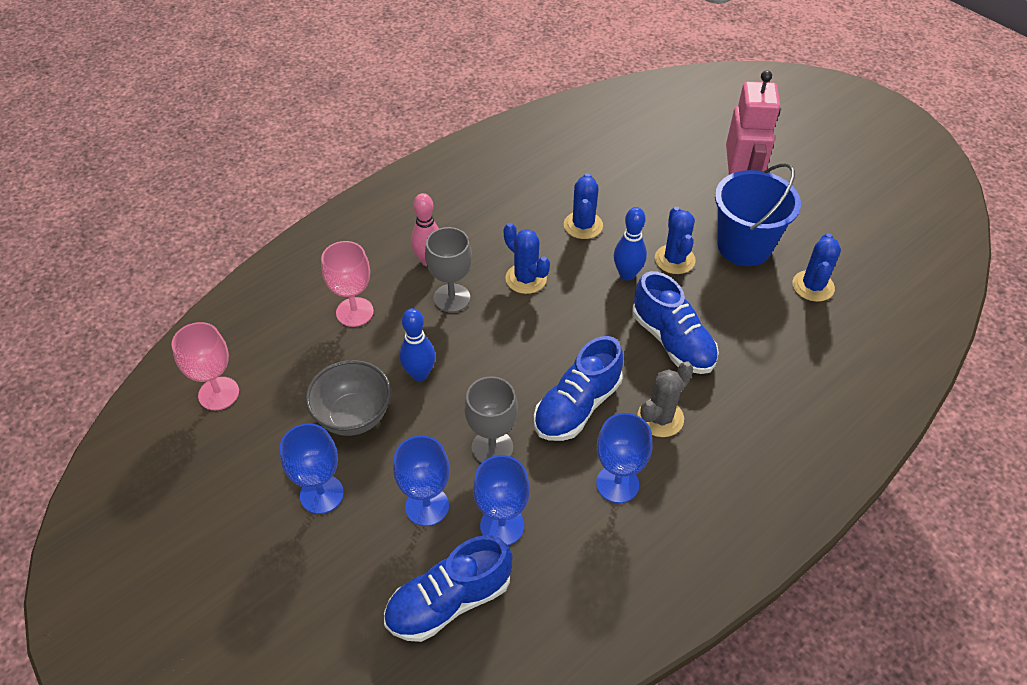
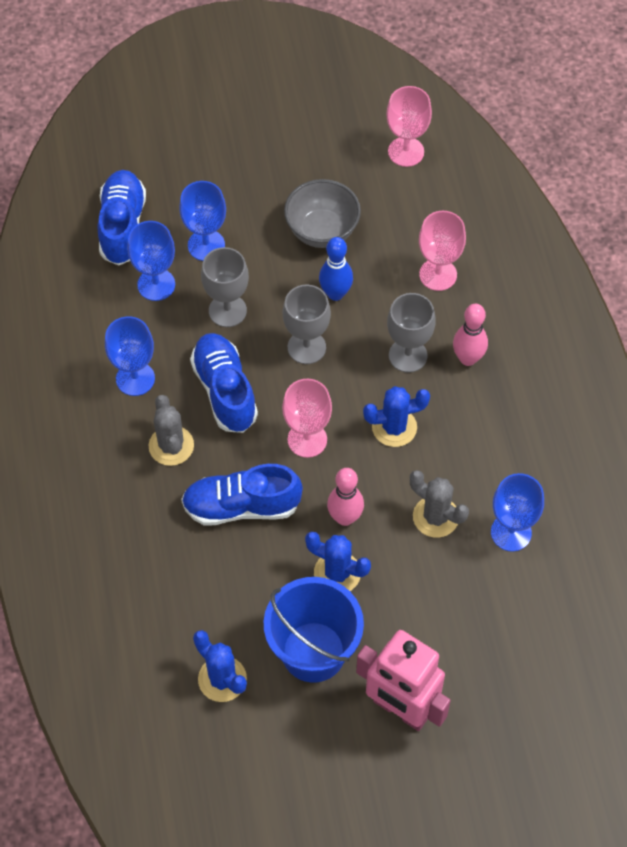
camera: 120 degrees right, 10 degrees up
blue goblet [280,423,344,514] -> blue goblet moved to [491,473,544,552]
blue cactus [564,173,603,239] -> grey cactus [410,470,469,538]
blue bowling pin [614,207,647,281] -> pink bowling pin [327,468,364,526]
none -> pink goblet [282,379,332,458]
none -> grey goblet [283,285,331,364]

